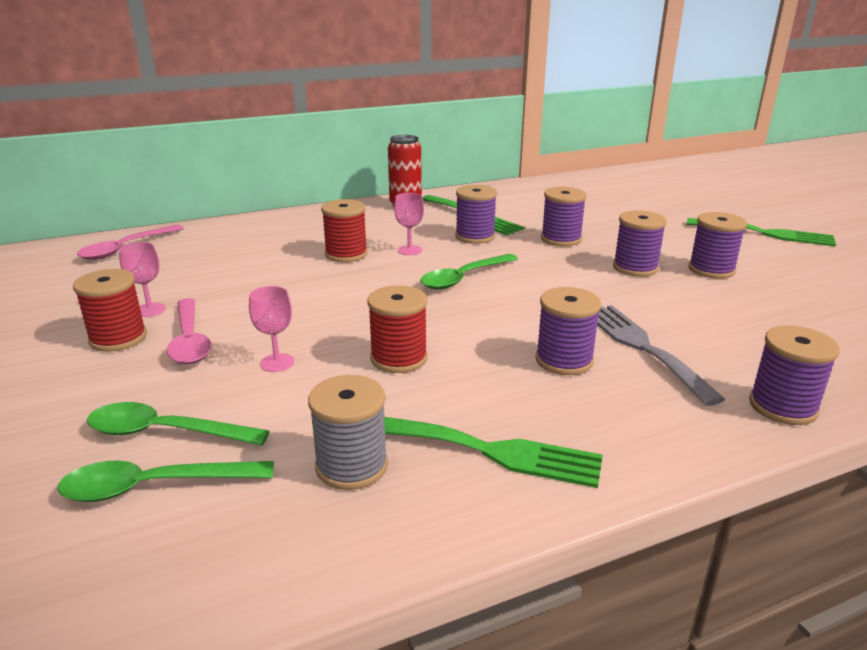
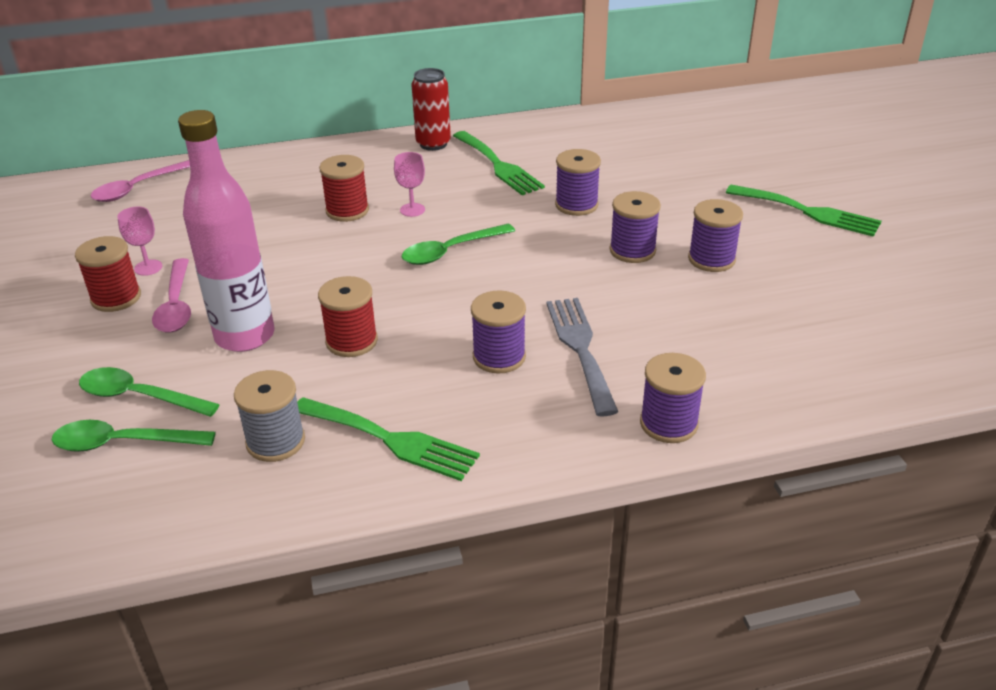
camera: 10 degrees right, 10 degrees up
pink goblet [249,286,294,372] -> pink bottle [178,110,275,352]
purple spool [455,185,497,244] -> none

